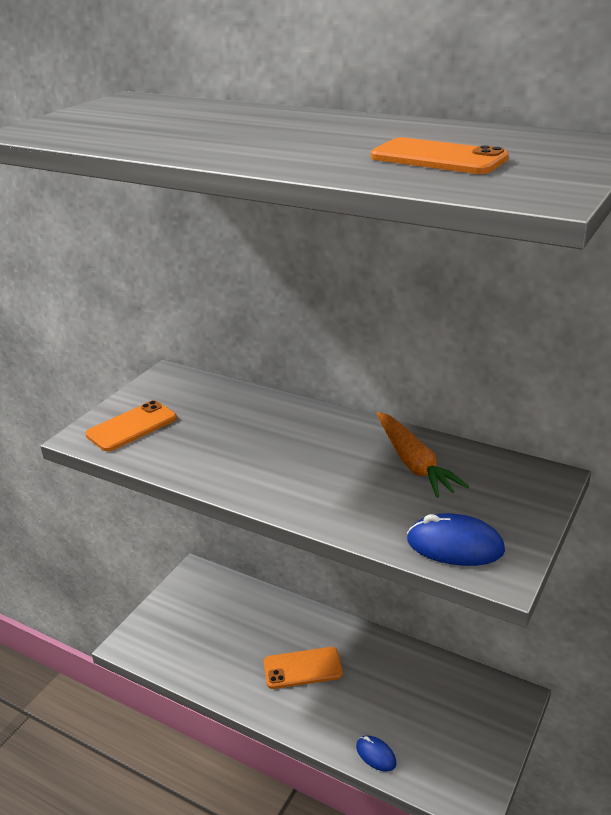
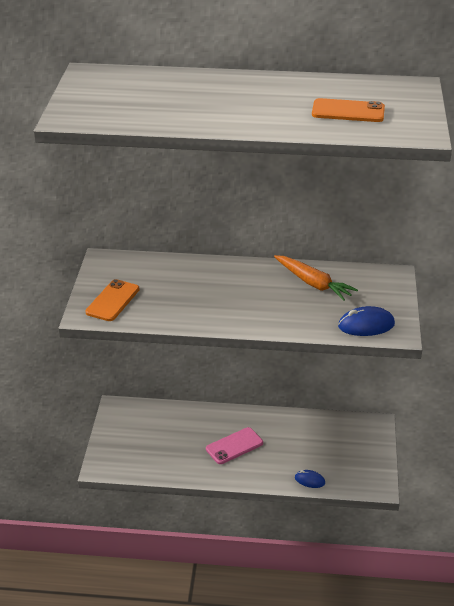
camera: 25 degrees left, 5 degrees up
orange phone [264,647,343,689] -> pink phone [206,427,263,464]

